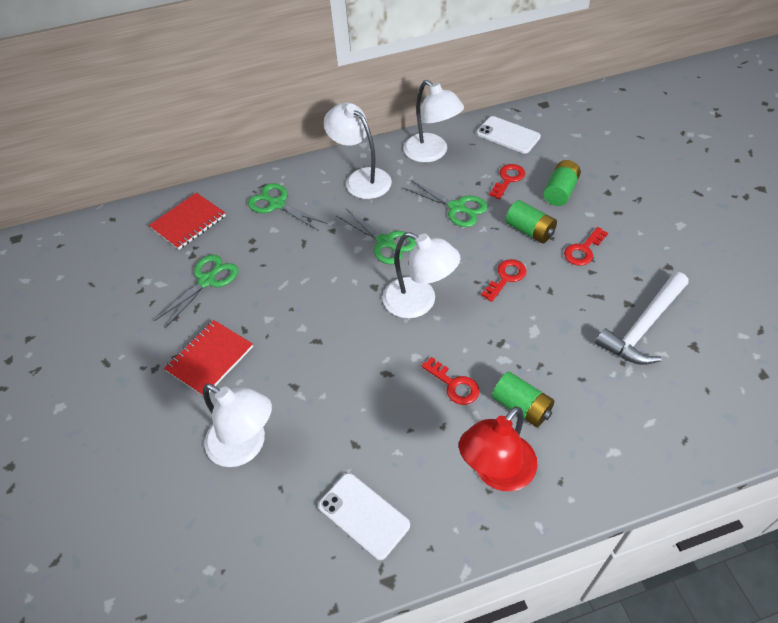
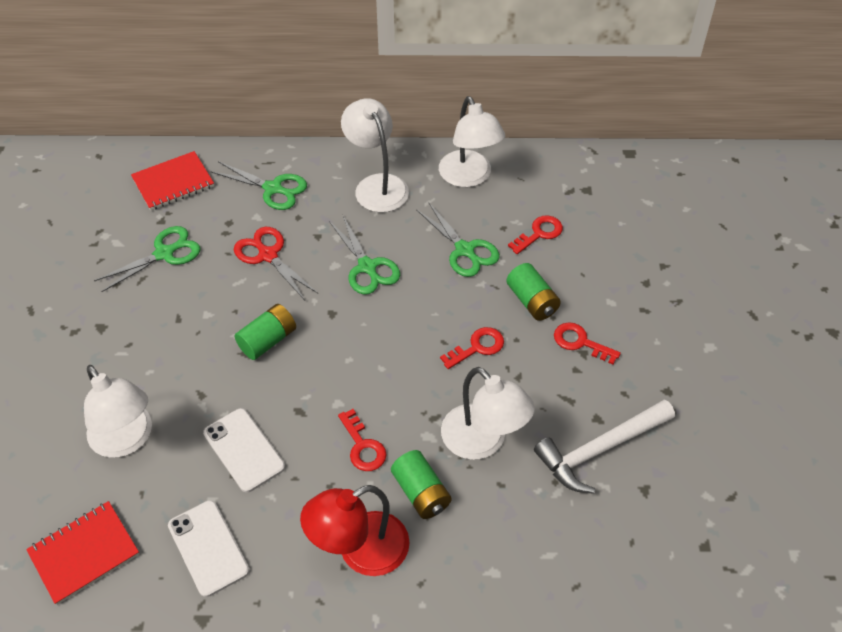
camera: 15 degrees right, 0 degrees up
red notebook [164,320,253,396] -> red notebook moved to [26,501,139,605]
green scissors [248,183,327,231] -> green scissors turned 150 degrees clockwise [210,161,307,210]
white lamp [383,232,460,319] -> white lamp moved to [441,367,535,460]
white phone [477,116,541,154] -> white phone moved to [203,408,285,493]
green battery [543,160,581,206] -> green battery moved to [235,304,296,360]
red key [564,227,608,266] -> red key turned 60 degrees clockwise [554,322,621,365]
none -> red scissors [234,227,318,300]

